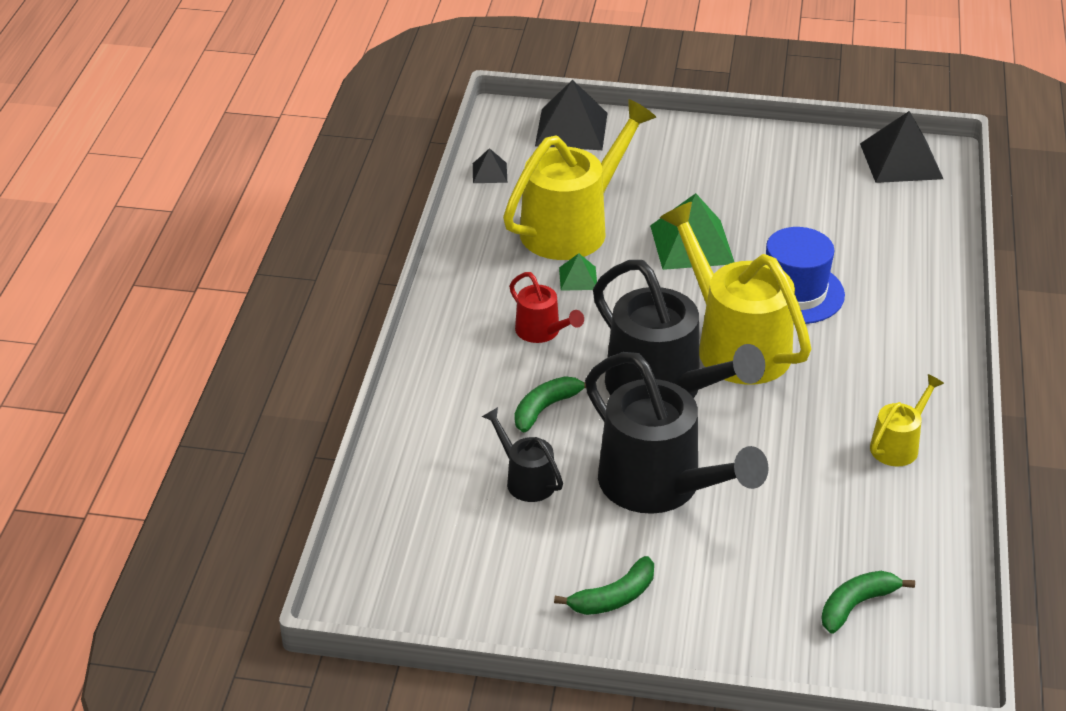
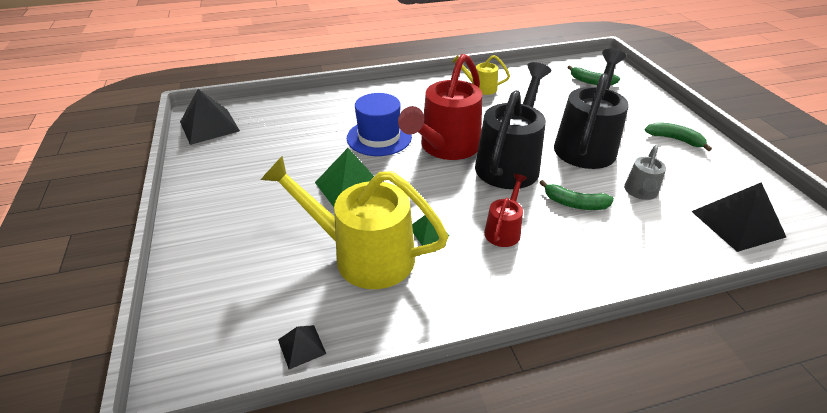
camera: 115 degrees left, 0 degrees up
black watering can [482,407,563,502] -> grey watering can [624,145,666,200]
black pyramid [535,80,607,150] -> black pyramid moved to [691,182,786,252]
yellow watering can [660,202,811,385] -> red watering can [398,54,482,160]

